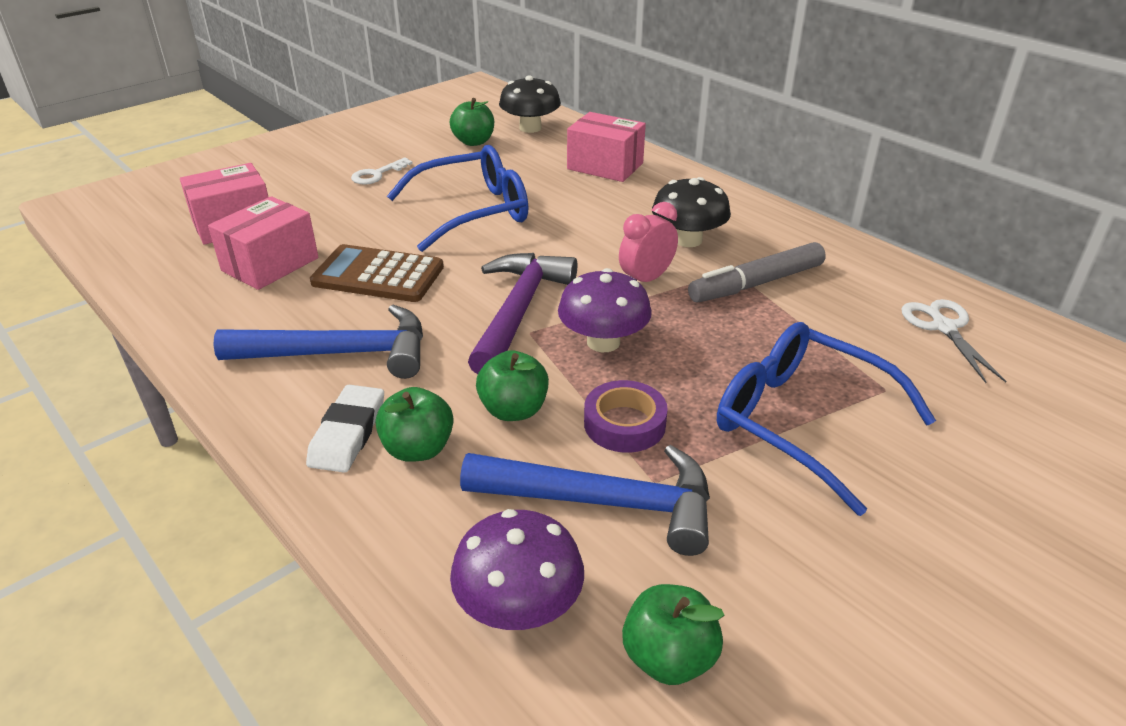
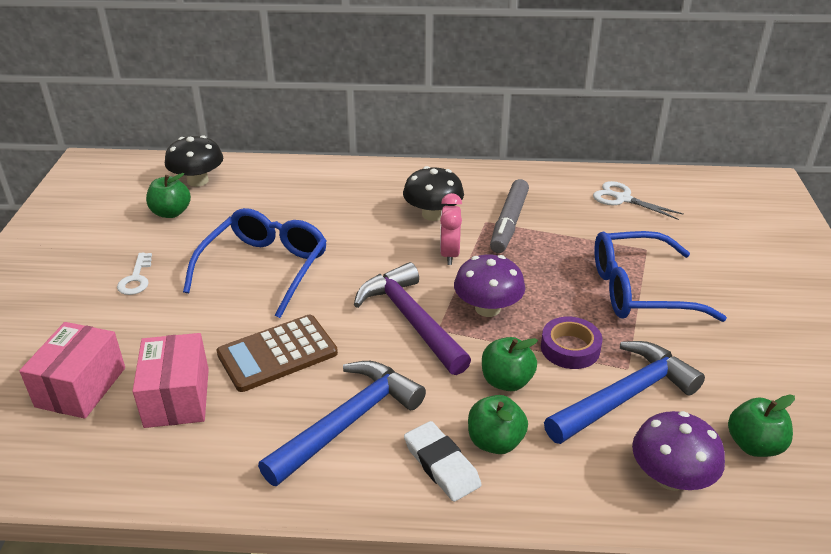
camera: 45 degrees left, 0 degrees up
pink box [567,112,646,182] -> none

